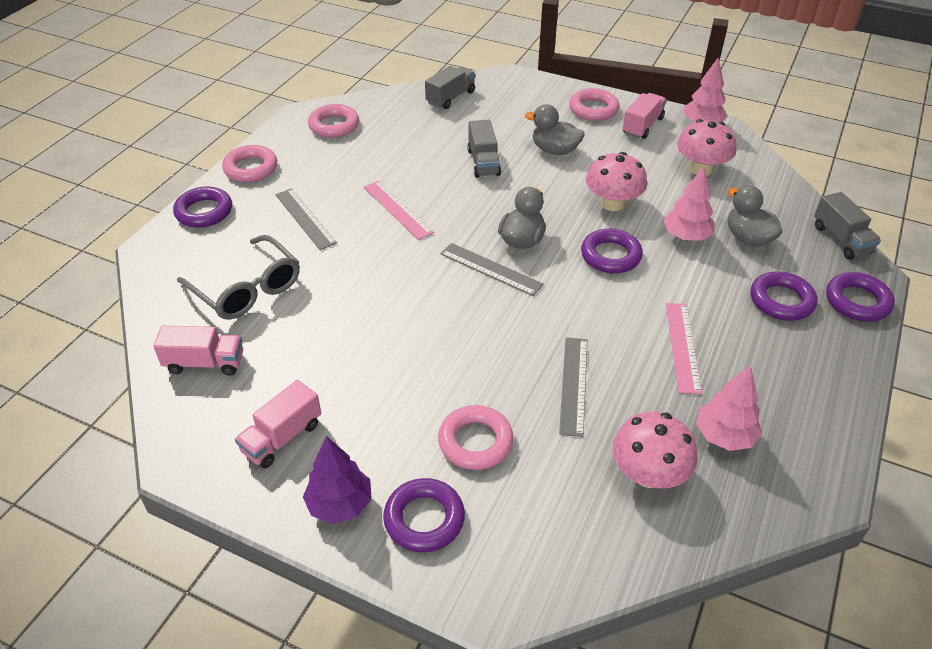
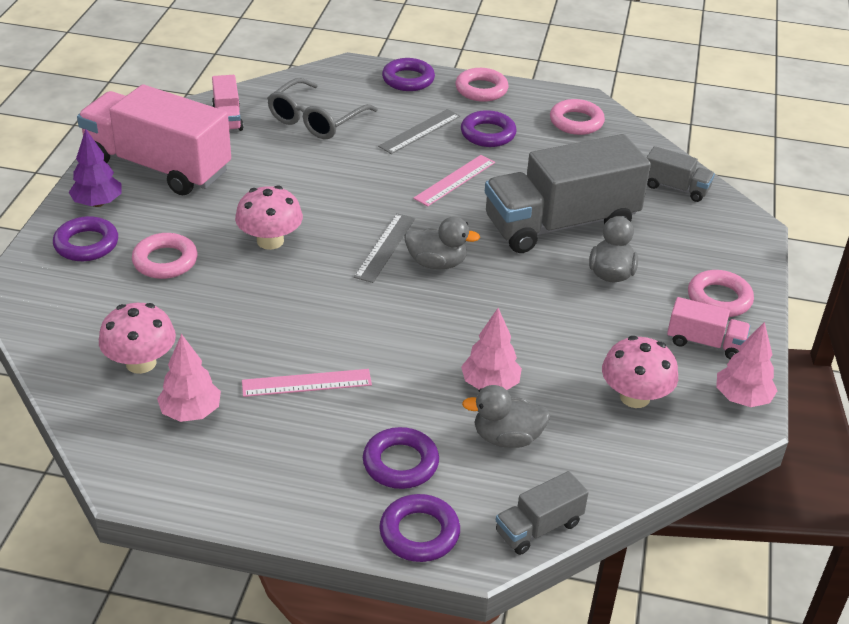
camera: 75 degrees right, 5 degrees down
pink truck [235,380,321,469] -> pink truck [77,84,231,195], size x2.21
grey truck [467,120,501,178] -> grey truck [485,134,651,253], size x2.21
grey ruler [559,337,587,437] -> none
purple ring [581,228,643,274] -> purple ring moved to [461,110,517,147]
pink mushroom [586,152,647,211] -> pink mushroom moved to [235,185,303,250]
grey duck [728,185,783,247] -> grey duck turned 135 degrees counterclockwise [462,385,550,448]

